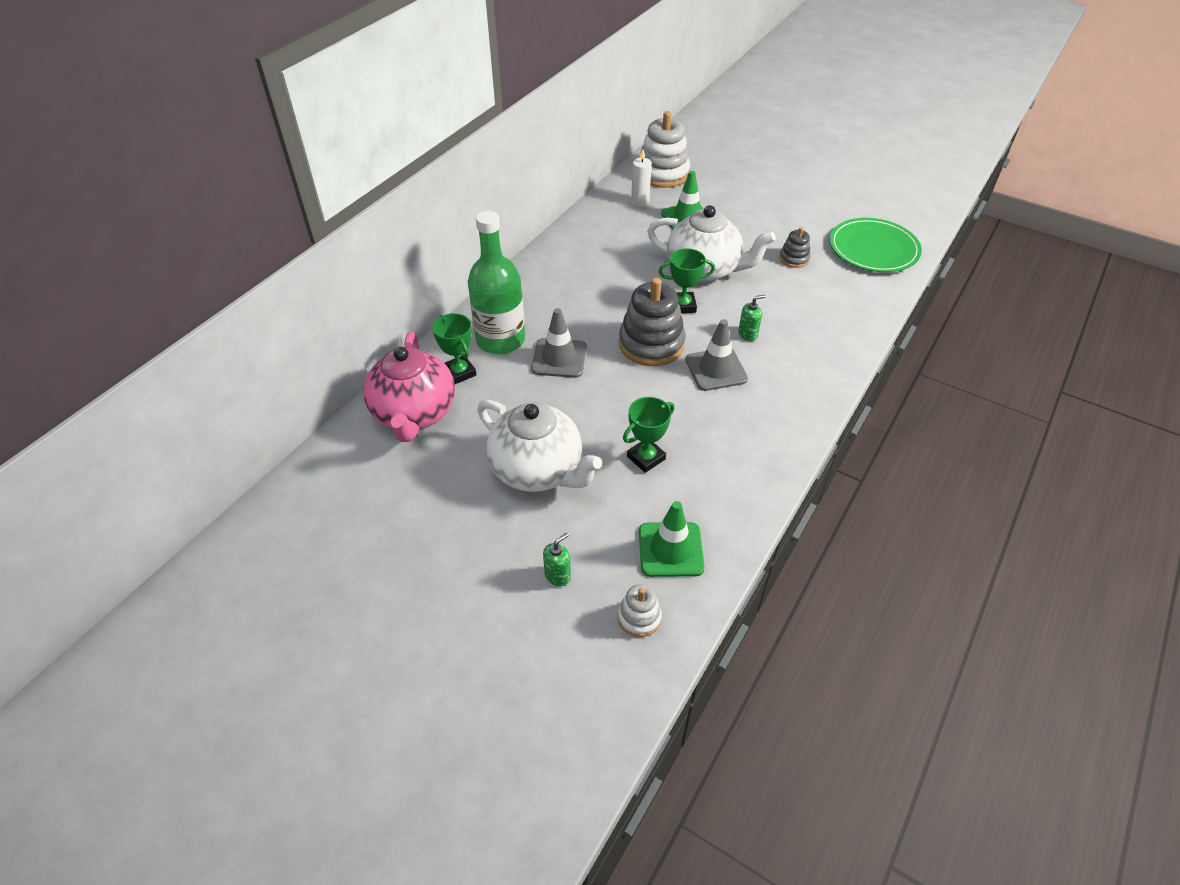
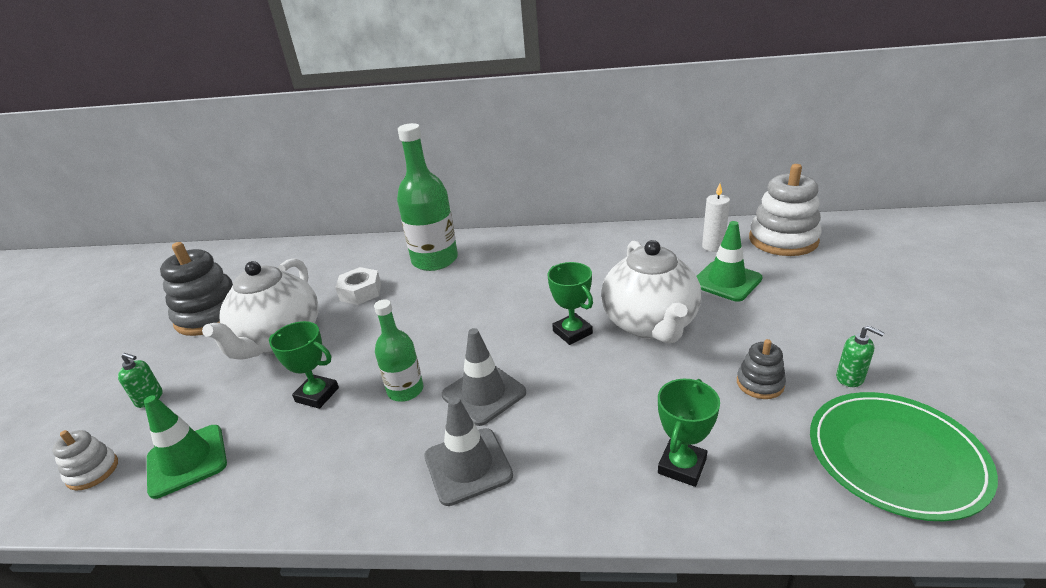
camera: 65 degrees right, 15 degrees down
pink teapot [363,332,455,442] -> none
green trophy [432,313,476,384] -> green trophy moved to [658,379,720,487]
grey traffic cone [531,308,587,378] -> grey traffic cone moved to [424,396,513,506]
grey stacking toy [619,278,686,366] -> grey stacking toy moved to [160,242,233,336]
green soap dispenser [738,295,766,341] -> green soap dispenser moved to [836,326,885,387]
none -> white nut [335,267,381,305]
none -> green bottle [374,299,423,402]

